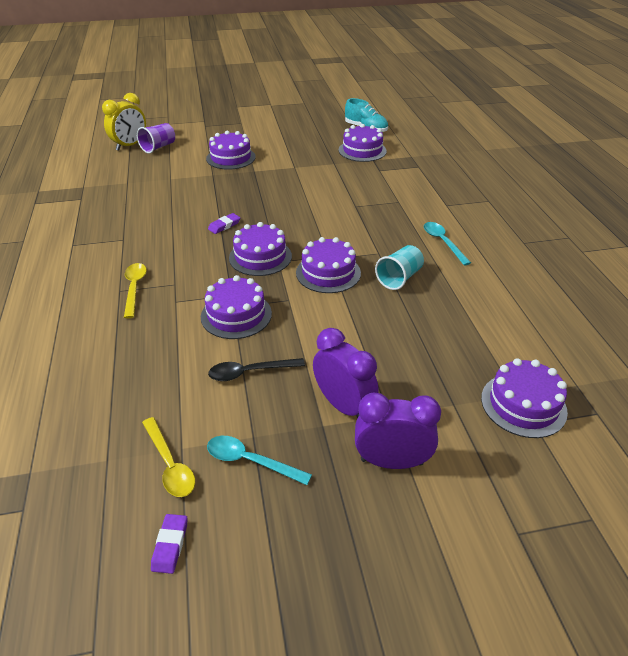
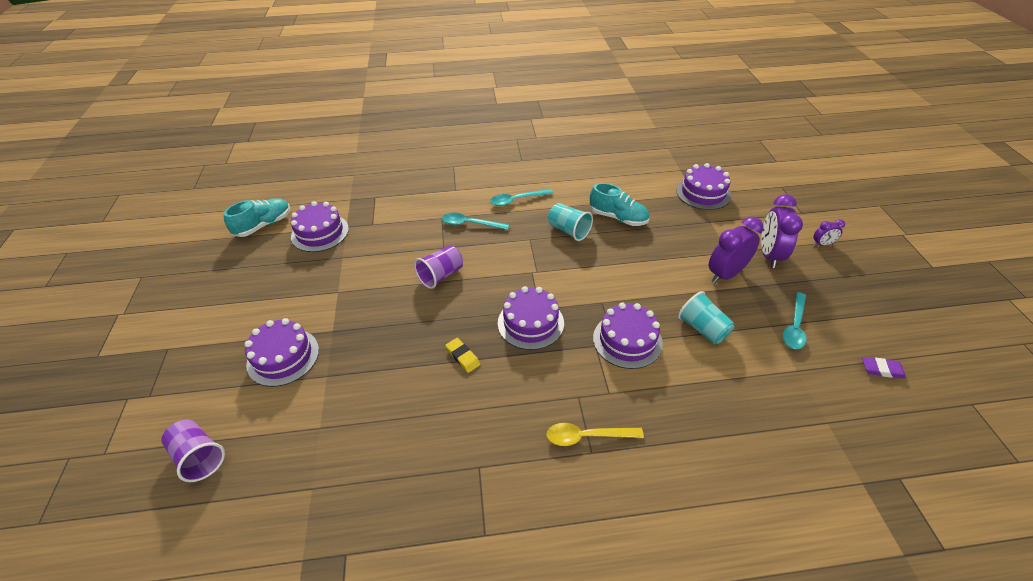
camera: 85 degrees left, 5 degrees up
yellow clock [102,93,146,151] -> none
yellow spoon [142,417,195,497] -> none
purple eraser [208,213,240,234] -> yellow eraser [445,338,480,373]
black spoon [208,358,305,381] -> turquoise cup [678,291,735,344]
purple cake [296,237,361,293] -> none
none -> purple cup [414,245,463,289]
none -> turquoise spoon [442,213,509,230]
none -> turquoise shoe [590,183,649,226]
none -> purple clock [813,219,845,246]

